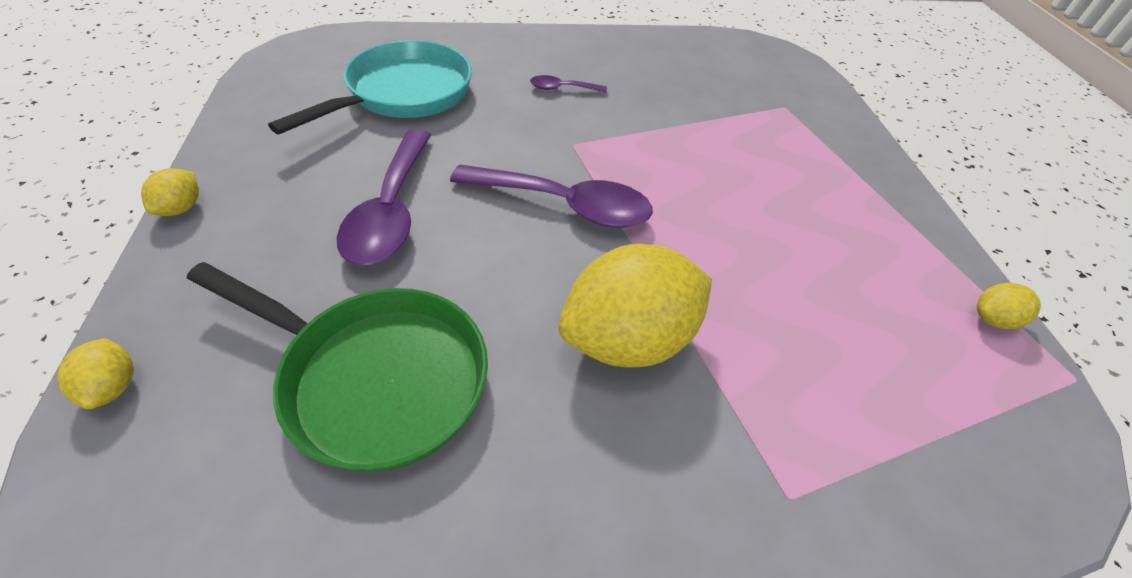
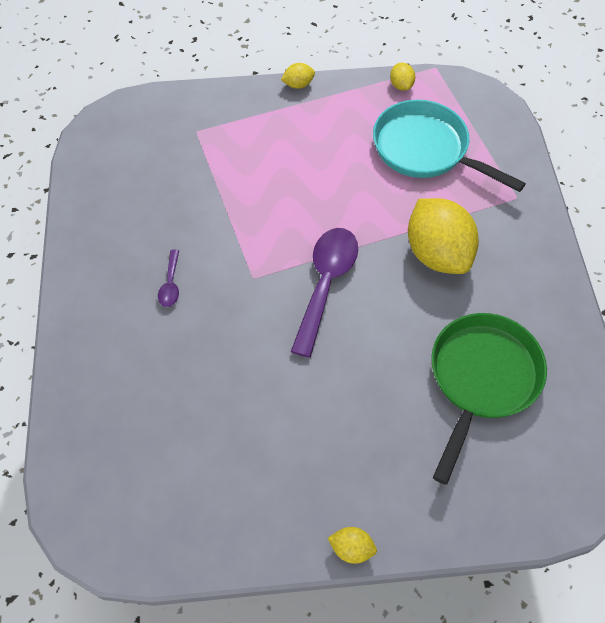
camera: 85 degrees left, 10 degrees up
yellow lemon [57,338,134,409] -> yellow lemon moved to [281,63,315,89]
turquoise pan [268,40,472,134] -> turquoise pan moved to [373,100,526,192]
purple spoon [337,129,431,266] -> none

